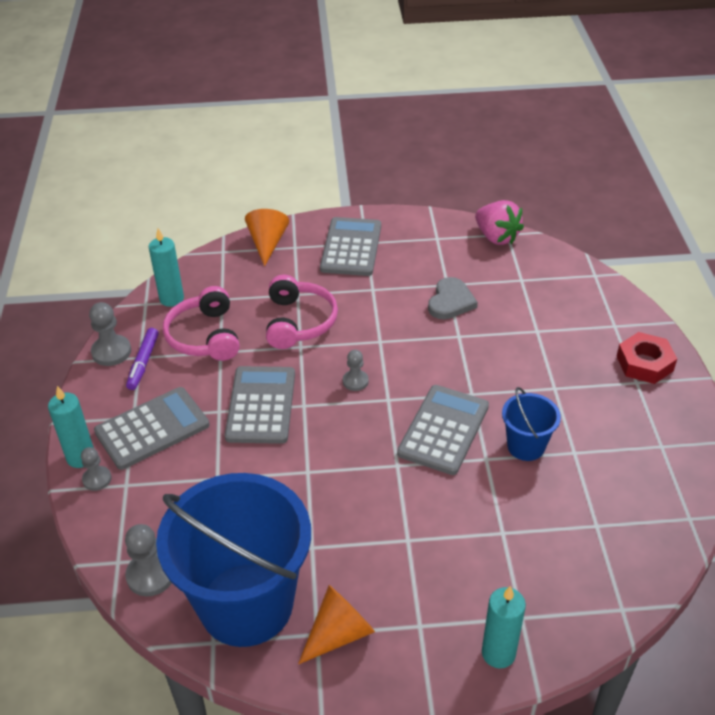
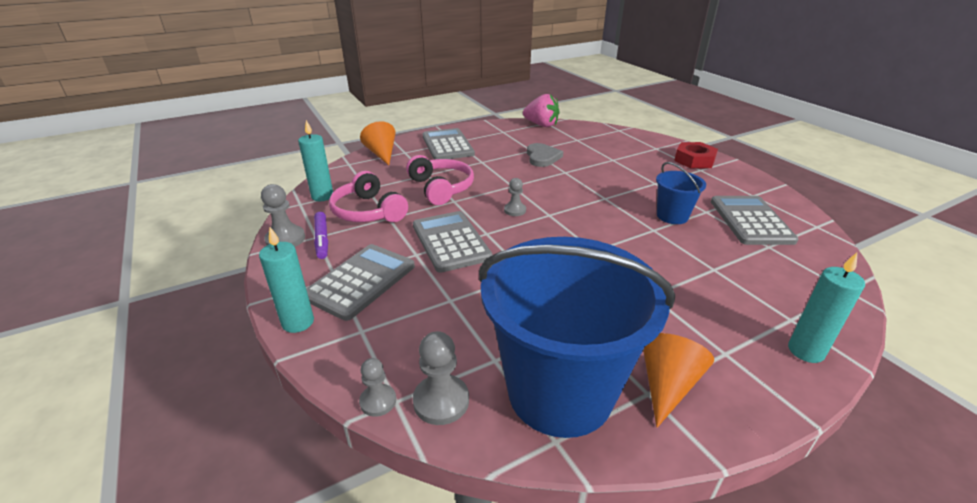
camera: 25 degrees left, 10 degrees down
grey pawn [81,447,112,491] -> grey pawn moved to [359,358,396,417]
grey calculator [397,385,489,475] -> grey calculator moved to [711,196,799,245]

